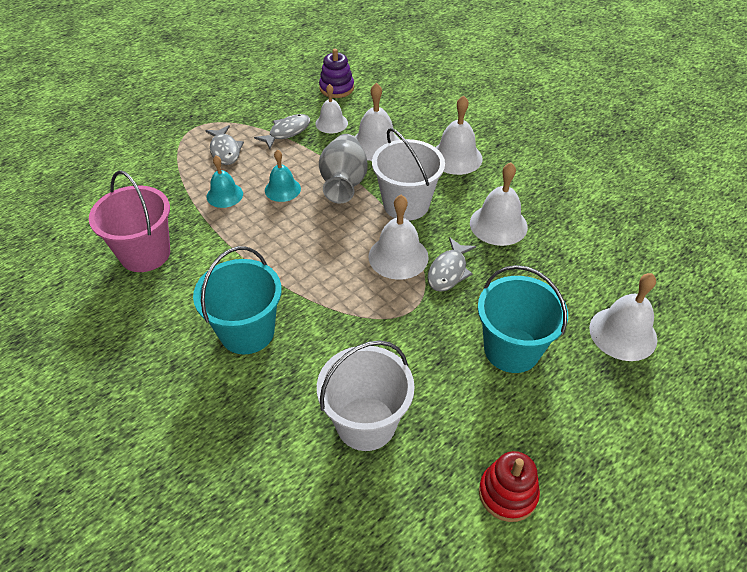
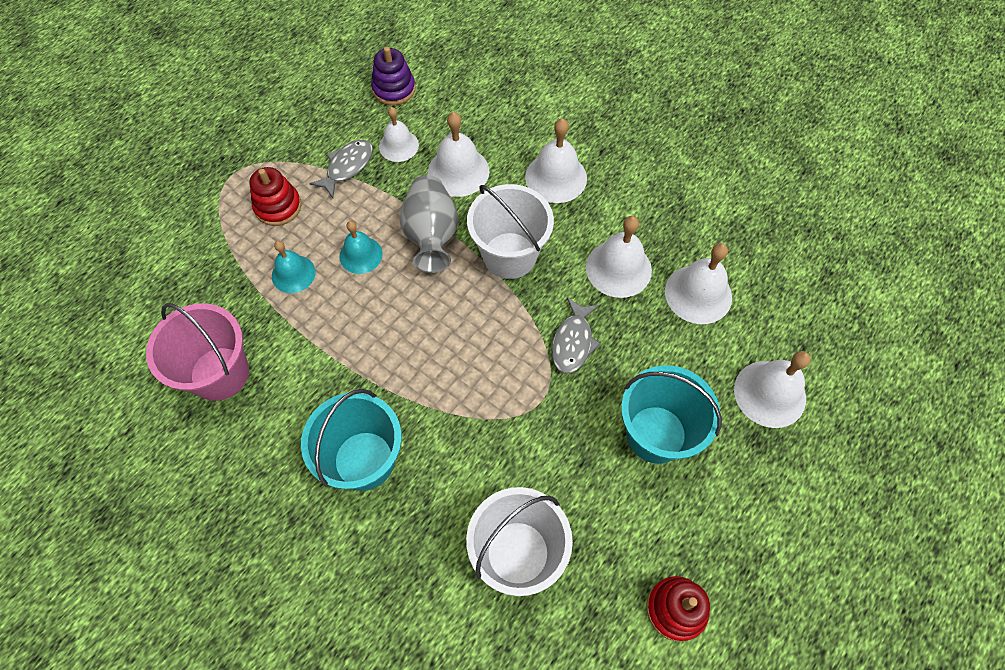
camera: 10 degrees left, 15 degrees up
grey fish [205,125,244,165] -> red stacking toy [249,167,302,226]
white bell [369,195,429,280] -> white bell moved to [665,243,732,324]

